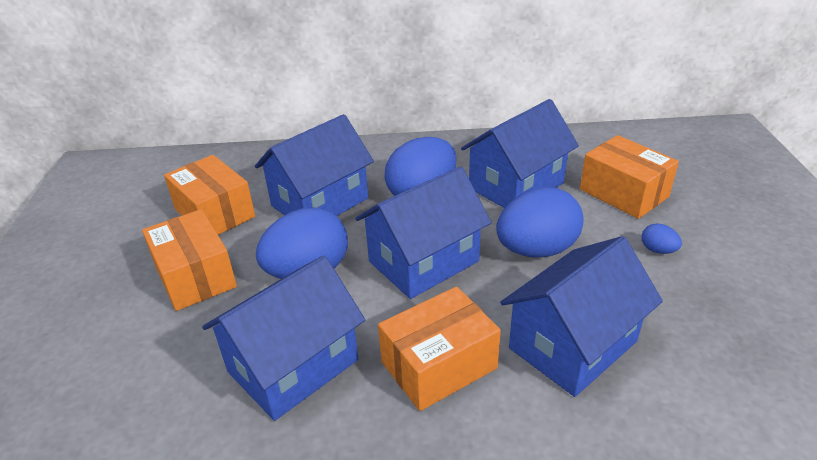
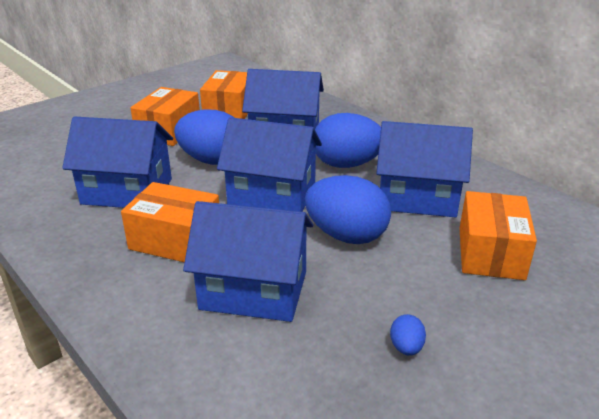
camera: 50 degrees right, 5 degrees down
blue egg [642,224,682,254] -> blue egg moved to [390,314,426,356]

